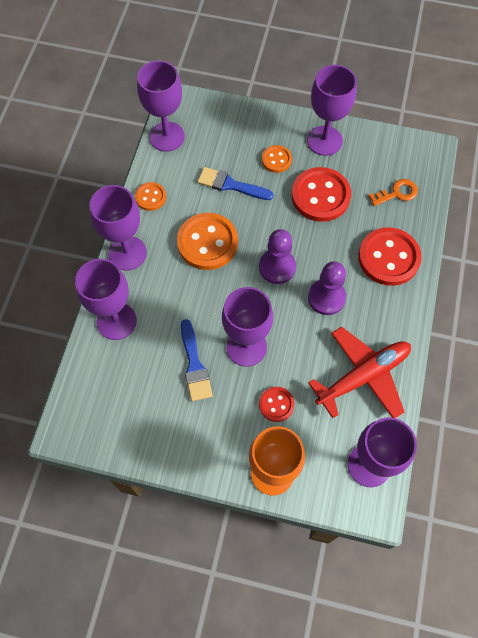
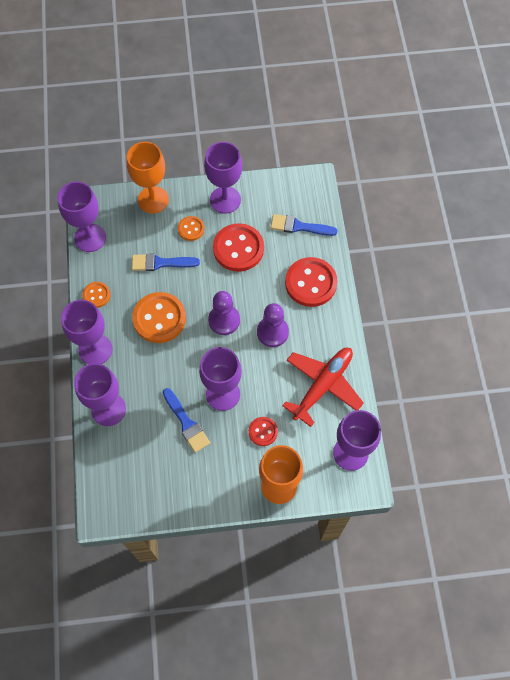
camera: 20 degrees left, 0 degrees up
orange key [369,179,418,206] -> blue brush [271,214,338,236]
none -> orange goblet [127,142,169,214]

